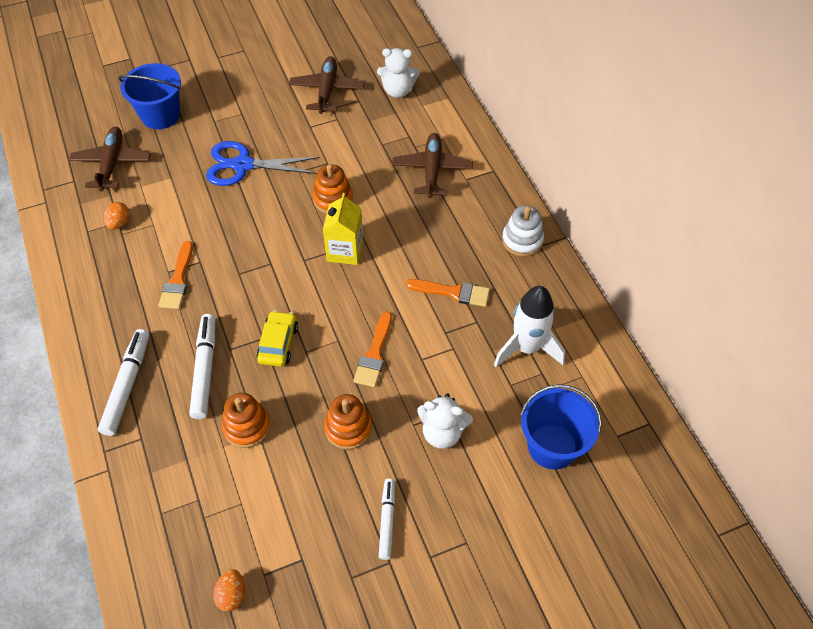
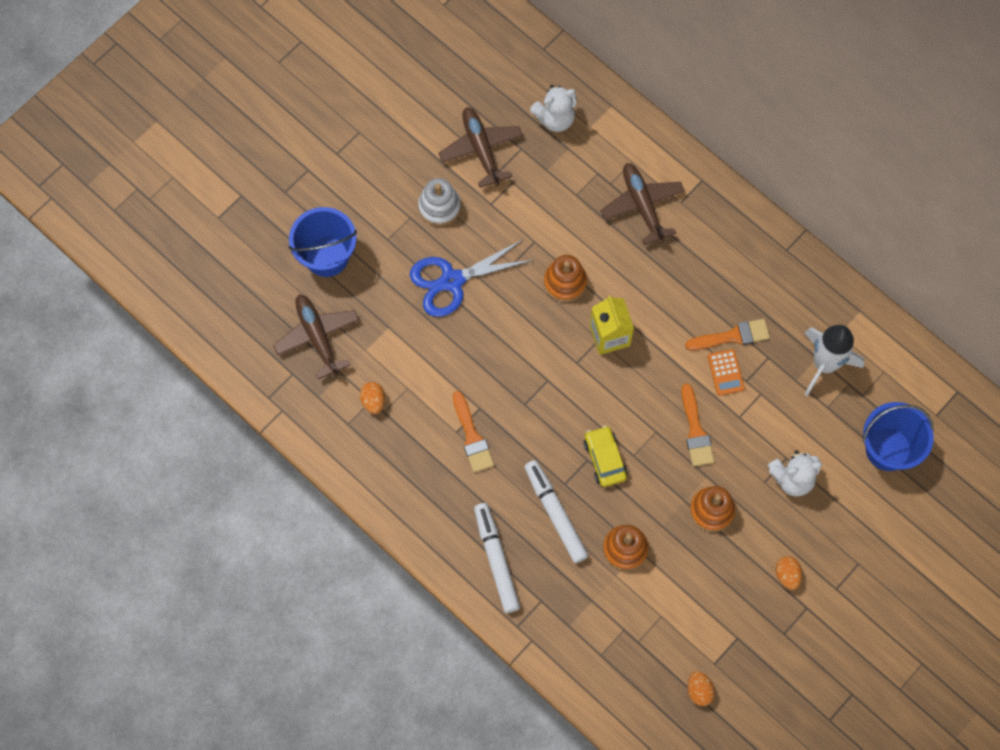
camera: 25 degrees left, 15 degrees up
white marker [379,479,395,560] -> orange egg [775,556,802,590]
white stacking toy [502,206,544,257] -> white stacking toy moved to [418,178,461,226]
none -> orange calculator [708,349,745,396]

